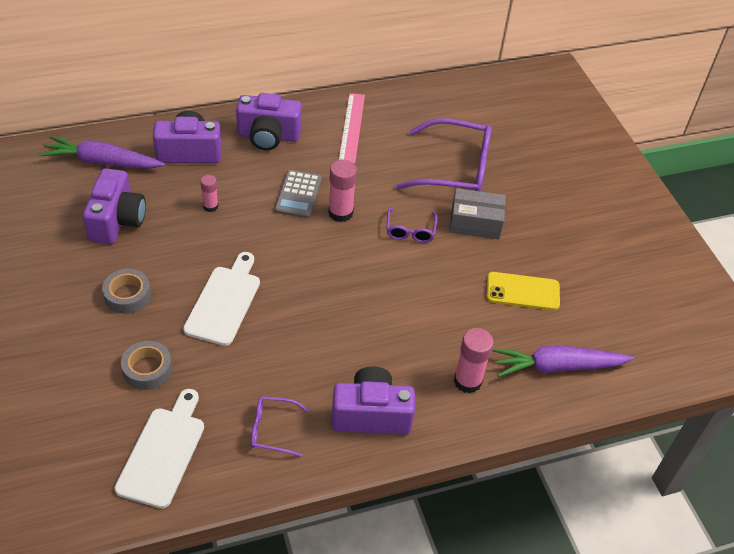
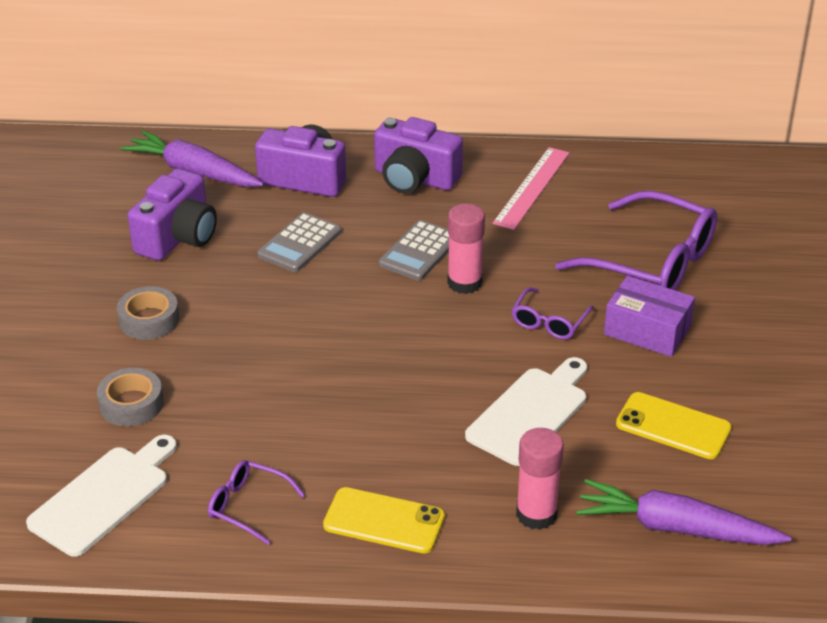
camera: 25 degrees right, 10 degrees down
white cutting board [183,252,260,346] -> white cutting board moved to [465,357,587,466]
pink glue stick [200,175,218,212] -> grey calculator [257,212,341,272]
purple camera [332,367,415,435] -> yellow phone [323,487,445,553]
grey box [450,188,506,240] -> purple box [604,275,695,357]

